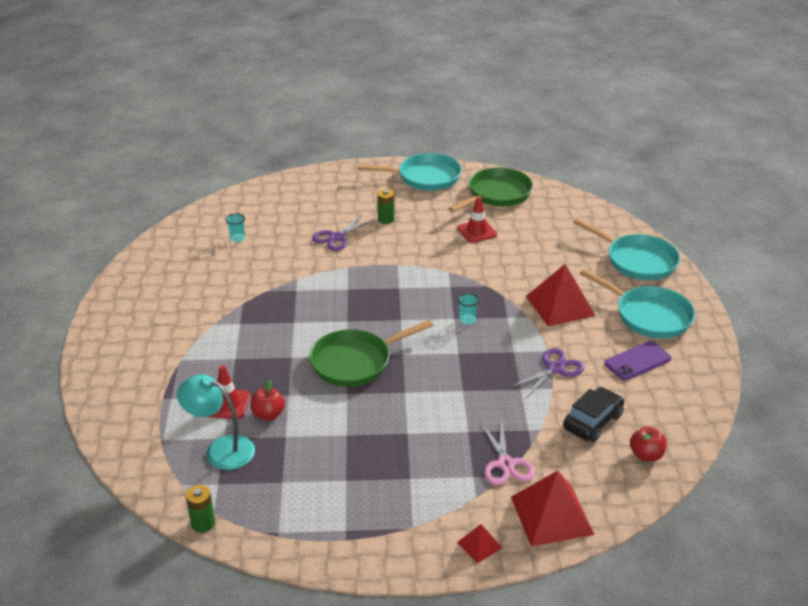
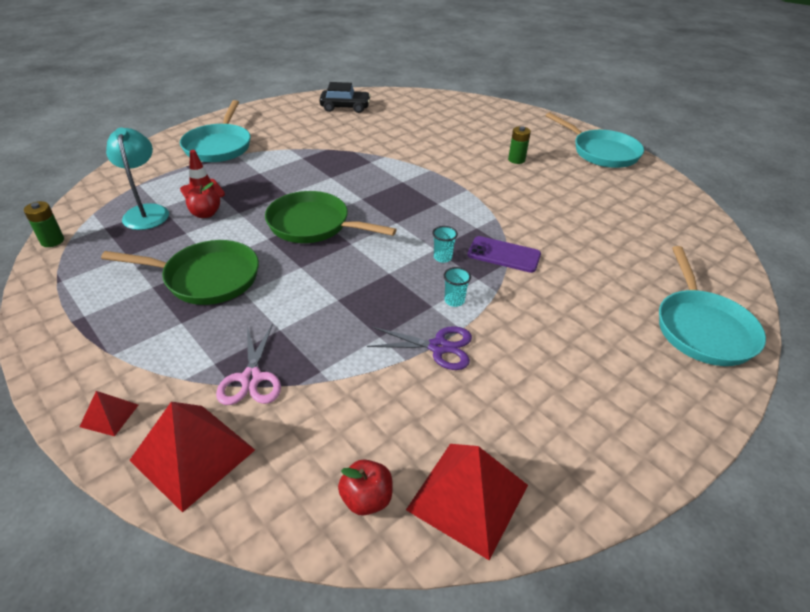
camera: 50 degrees right, 5 degrees up
turquoise cup [225,213,245,242] -> turquoise cup moved to [444,267,471,307]
purple scissors [312,214,373,251] -> none
green pan [448,167,533,212] -> green pan moved to [101,240,259,305]
red traffic cone [457,197,497,243] -> none
pink scissors [481,420,535,485] -> pink scissors turned 45 degrees counterclockwise [216,323,281,405]
red pyramid [526,264,596,326] -> red pyramid moved to [406,444,528,560]
black car [563,387,624,442] -> black car moved to [319,82,371,113]
turquoise pan [580,269,695,338] -> turquoise pan moved to [180,100,251,162]
purple phone [605,341,671,380] -> purple phone moved to [468,236,541,273]

